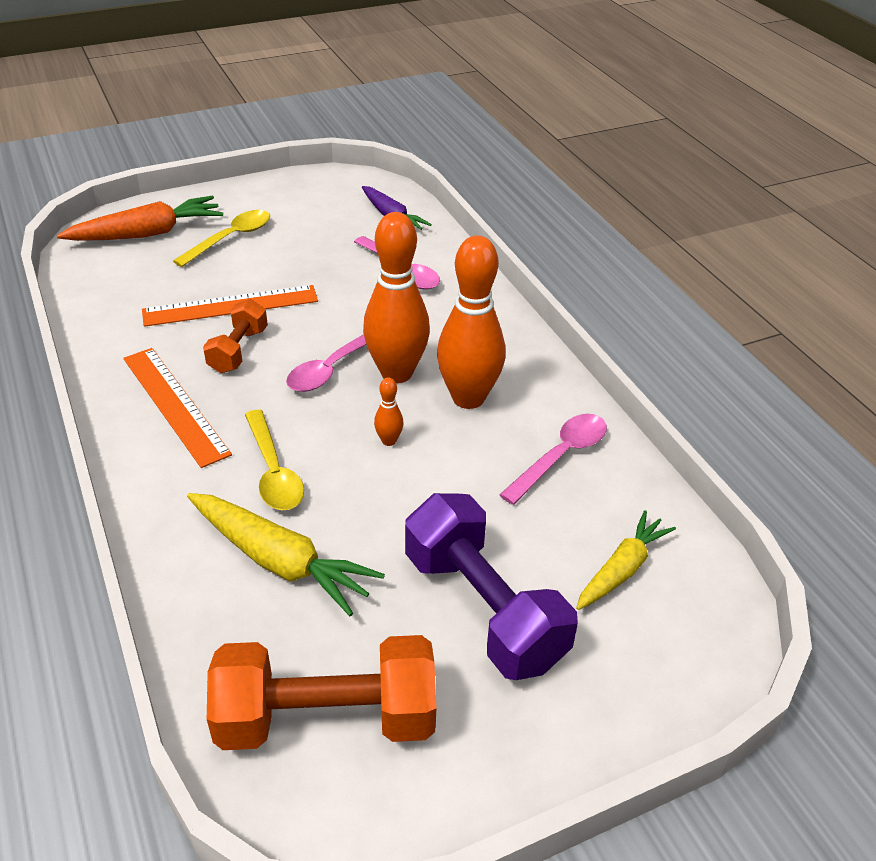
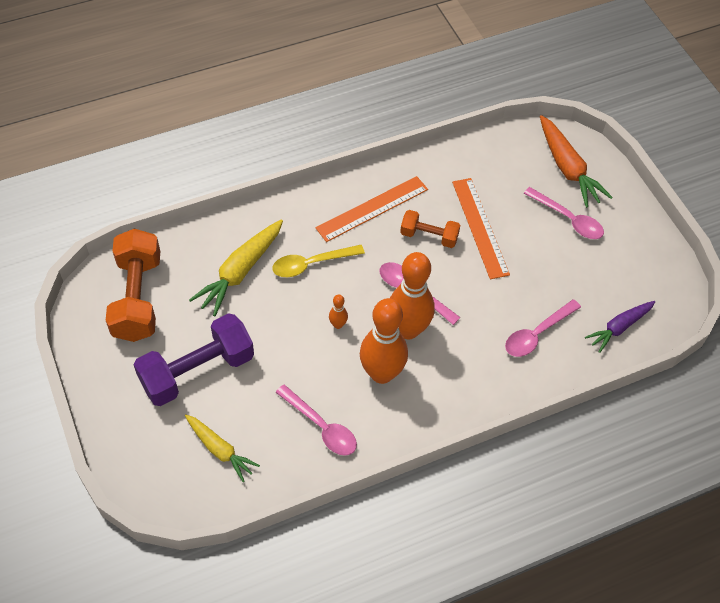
camera: 90 degrees right, 15 degrees up
yellow spoon [173,210,270,267] -> pink spoon [524,187,604,239]

